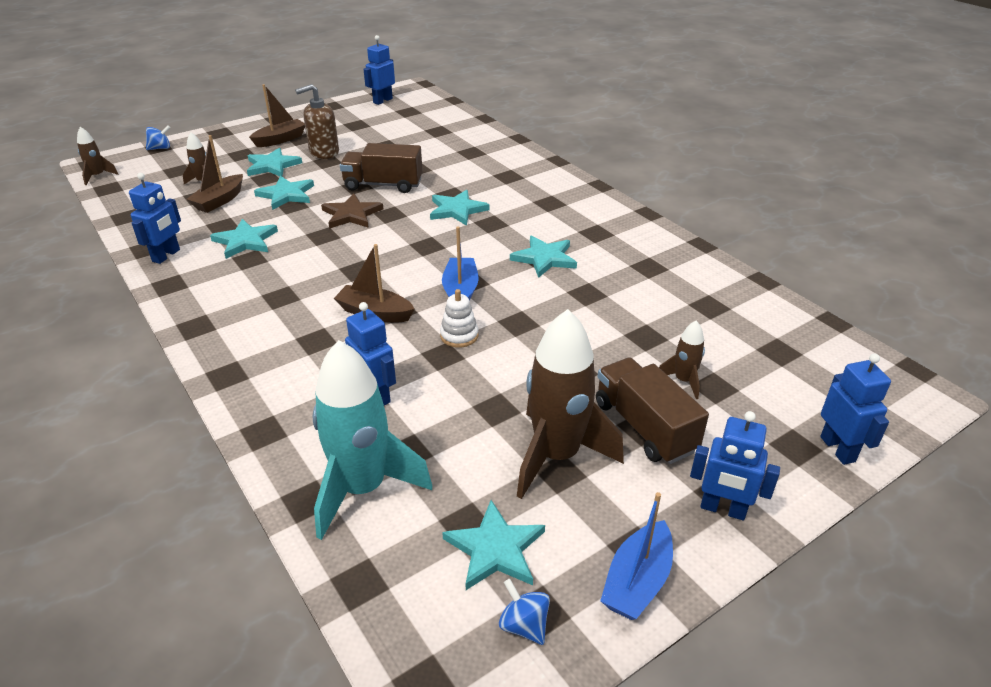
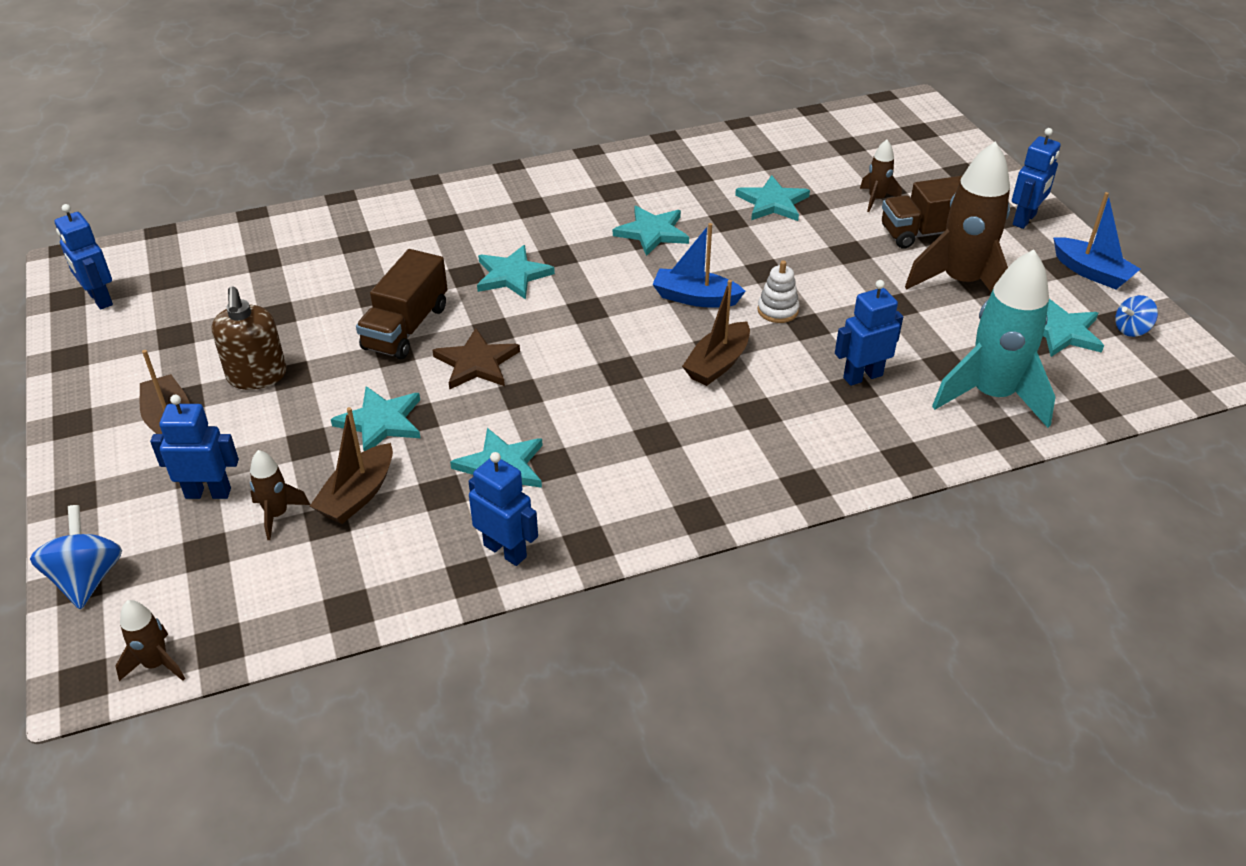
camera: 75 degrees left, 5 degrees up
blue spinning top [146,125,170,150] -> blue spinning top [30,505,122,609], size x1.58
brown boat [187,135,243,213] -> brown boat turned 75 degrees clockwise [310,407,393,524]
turquoise star [247,148,302,176] -> turquoise star moved to [735,175,810,221]
blue robot [820,353,891,465] -> blue robot moved to [150,395,239,499]

